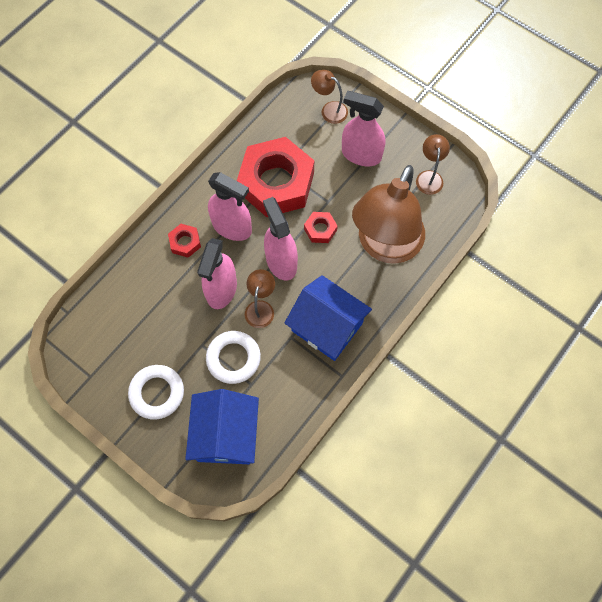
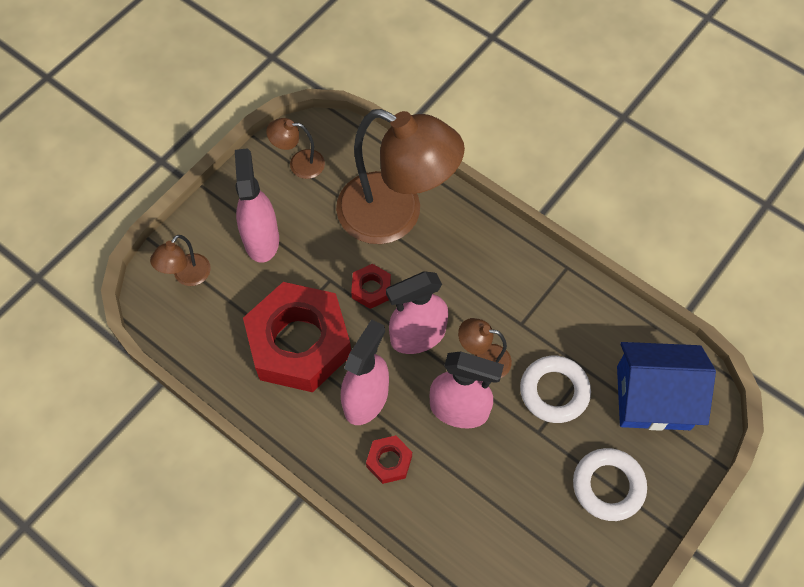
camera: 90 degrees left, 5 degrees down
blue house [285,275,372,361] -> none
pink spray bottle [342,91,385,166] -> pink spray bottle turned 150 degrees clockwise [235,148,279,263]

